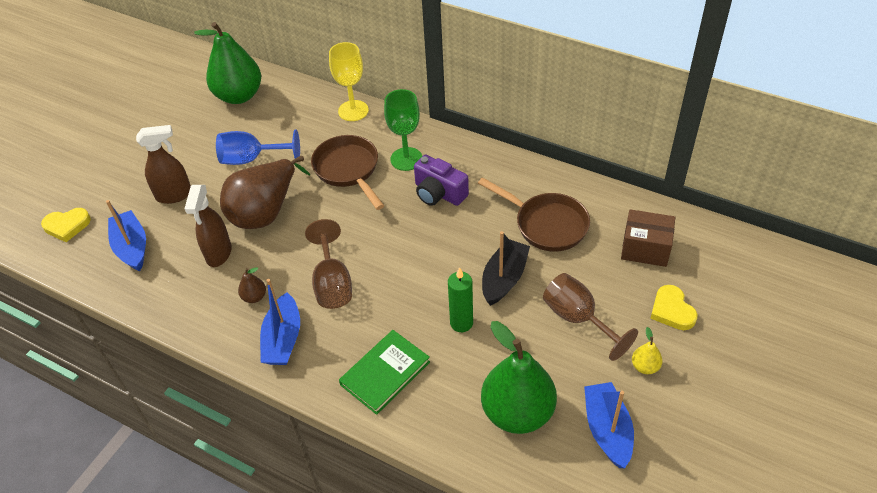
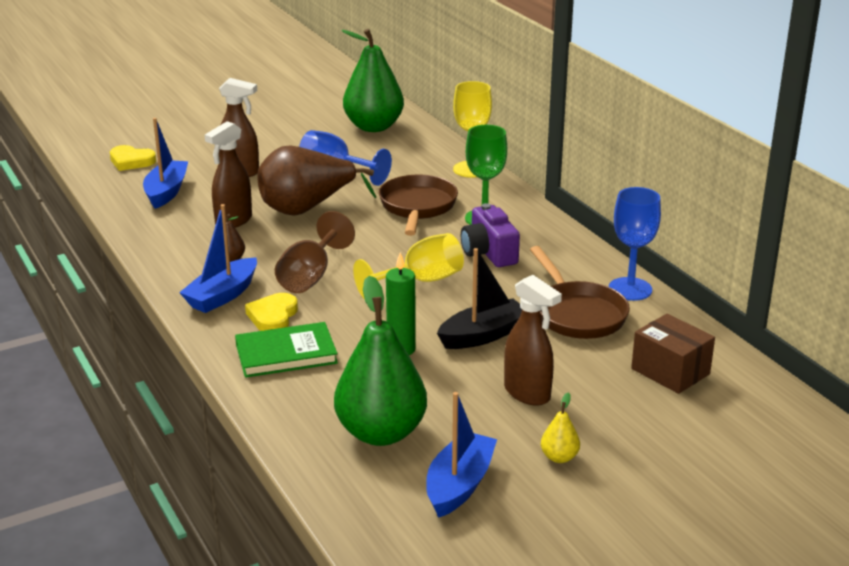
camera: 30 degrees right, 20 degrees down
brown goblet [543,273,638,361] -> brown spray bottle [504,275,562,406]
yellow heart [650,285,698,330] -> yellow heart moved to [245,293,298,331]
none -> yellow goblet [353,233,464,298]
none -> blue goblet [609,187,661,301]

